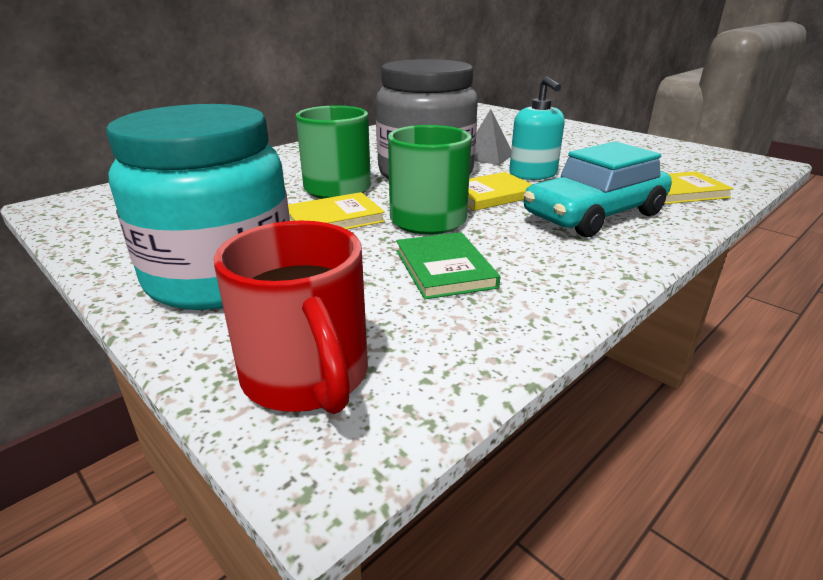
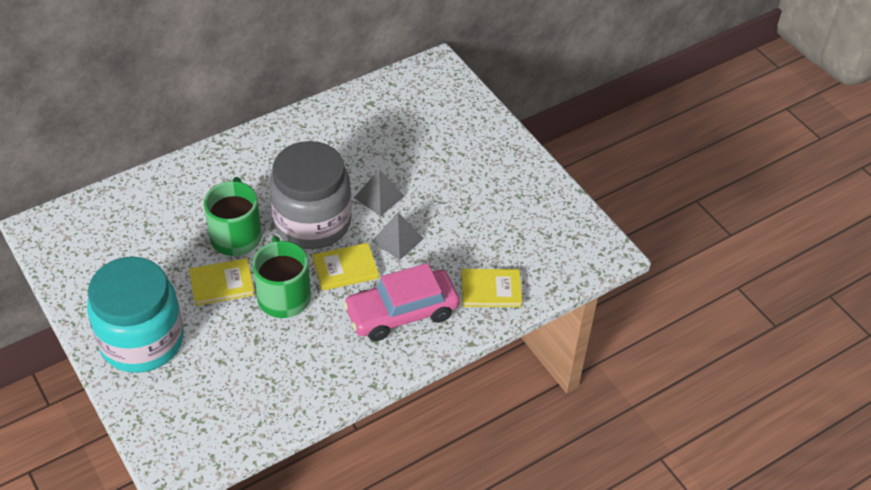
camera: 10 degrees right, 20 degrees up
red mug [214,221,368,414] -> none
green book [396,232,500,299] -> none
turquoise soap dispenser [509,76,565,180] -> grey pyramid [372,213,424,260]
turquoise car [524,142,672,237] -> pink car [343,263,460,341]

